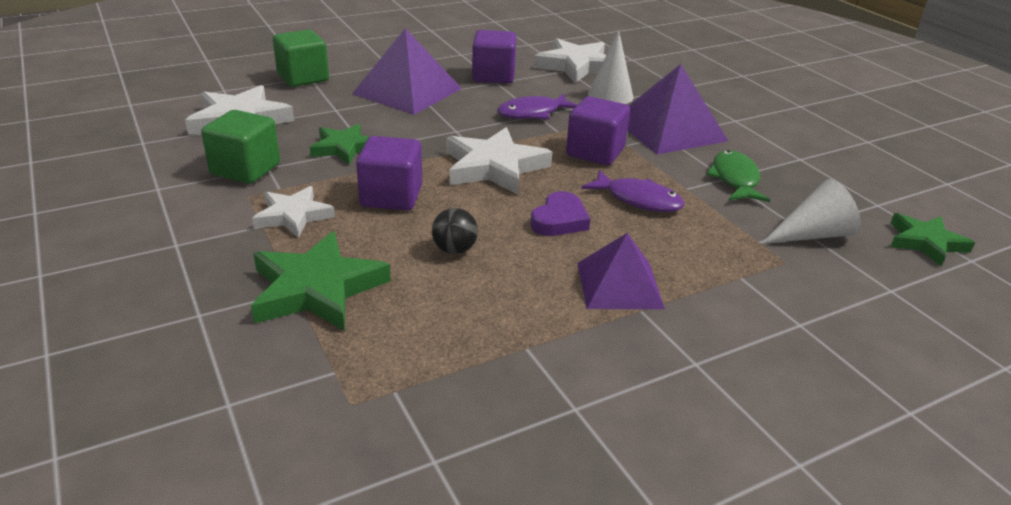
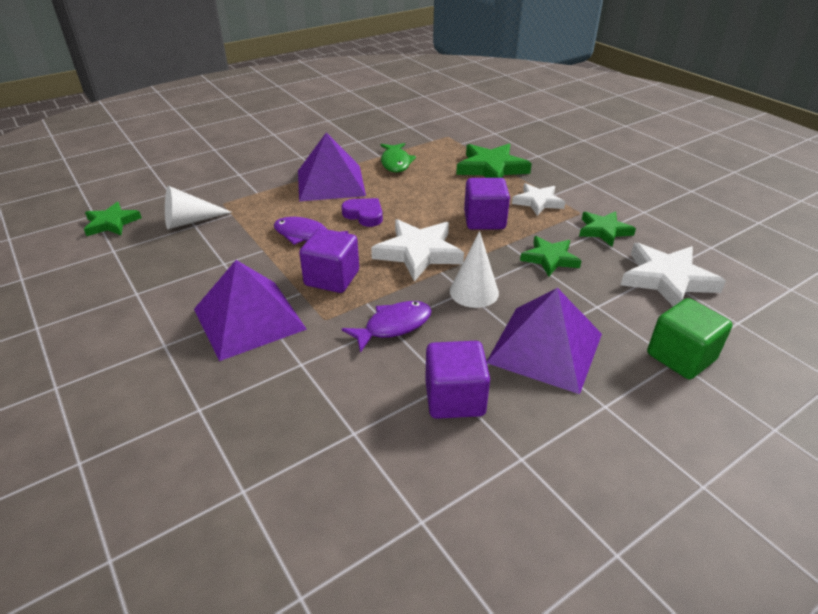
camera: 175 degrees right, 5 degrees up
green cube [201,110,280,184] -> green star [579,211,636,247]
black ball [432,208,478,254] -> none
purple heart [530,191,590,236] -> purple heart turned 105 degrees clockwise [341,198,383,227]
white star [534,38,606,83] -> none
purple pyramid [577,233,665,309] -> purple pyramid [298,132,366,201], size x1.51
white cone [588,30,634,104] -> white cone moved to [450,231,499,308]
green fish [706,150,770,202] -> green fish moved to [381,143,416,173]

